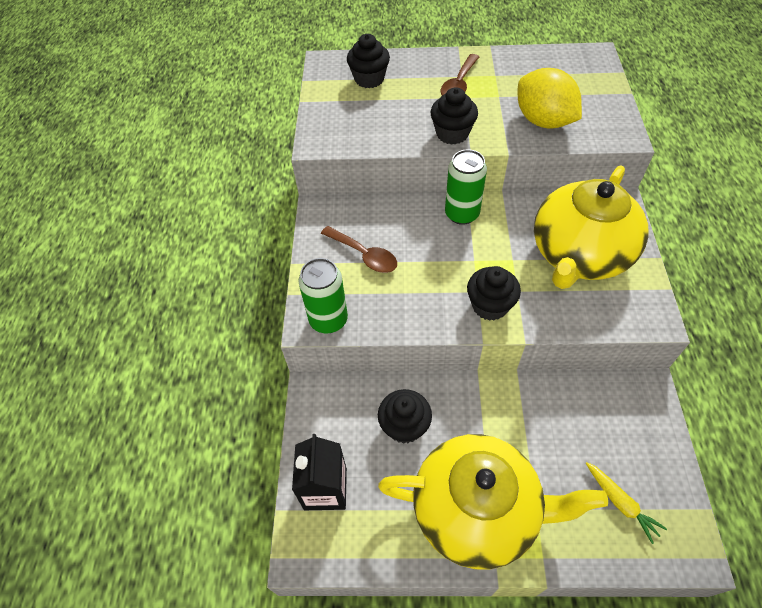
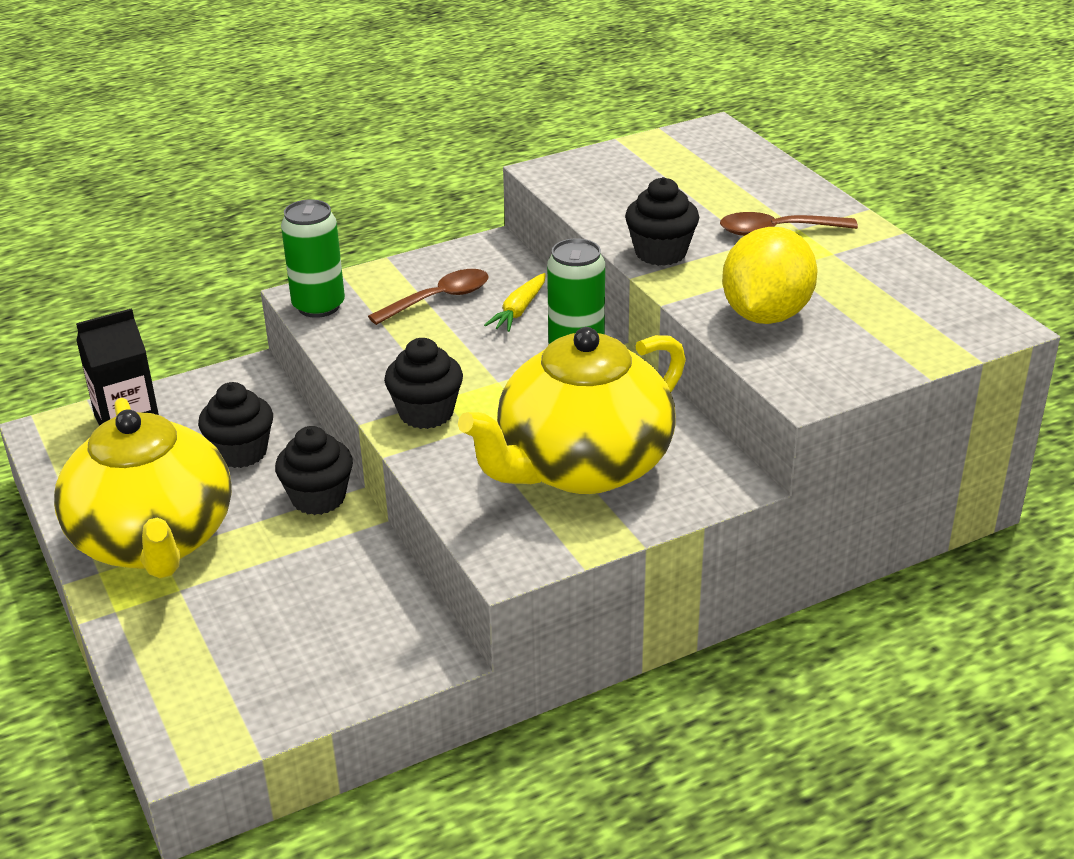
camera: 60 degrees right, 20 degrees down
brown spoon [321,226,397,273] -> brown spoon turned 135 degrees counterclockwise [368,269,489,325]
black cupcake [347,34,390,88] -> black cupcake moved to [275,426,353,515]
yellow teapot [534,165,649,289] -> yellow teapot turned 45 degrees counterclockwise [458,327,686,494]
yellow carrot [586,462,667,544] -> yellow carrot moved to [484,273,546,332]

